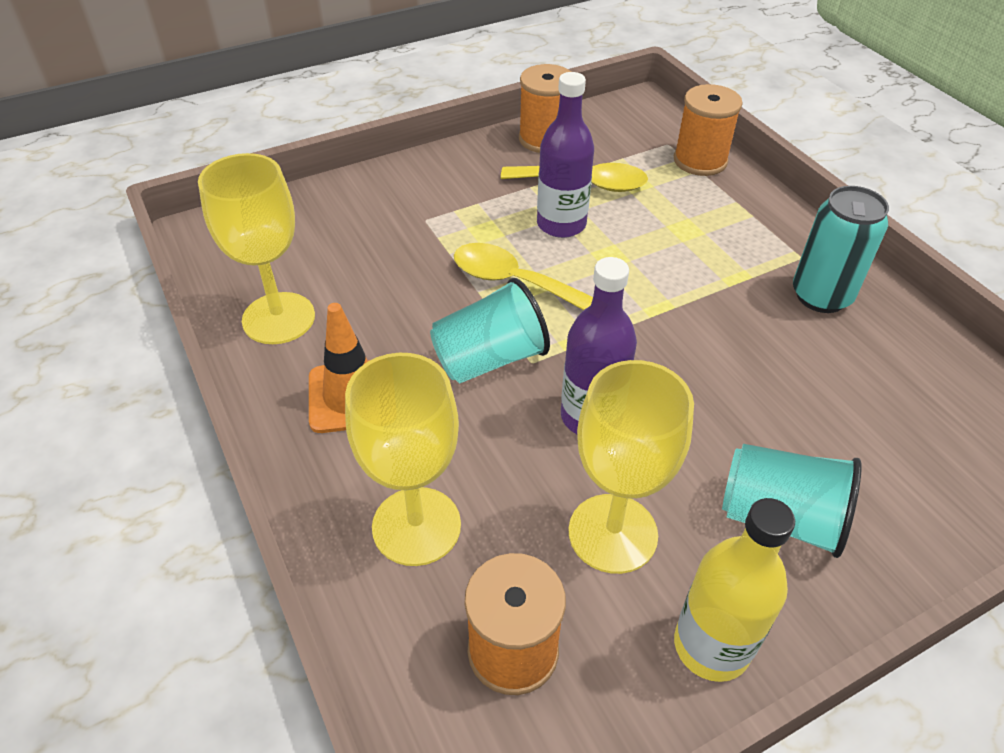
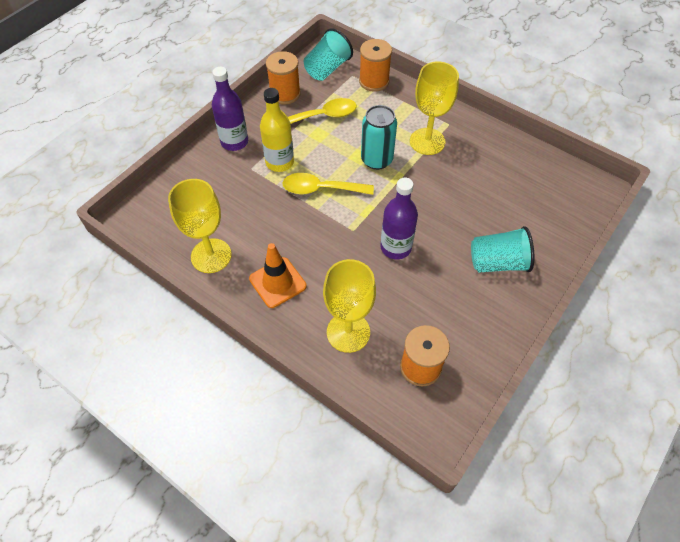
camera: 25 degrees left, 10 degrees up
turquoise cup [430,278,550,383] -> turquoise cup moved to [303,28,353,81]
purple bottle [537,72,594,238] -> purple bottle moved to [212,67,248,151]
yellow goblet [569,360,694,574] -> yellow goblet moved to [410,62,459,155]
yellow bottle [674,498,795,682] -> yellow bottle moved to [260,88,294,172]
turquoise can [793,186,889,313] -> turquoise can moved to [361,105,397,170]

